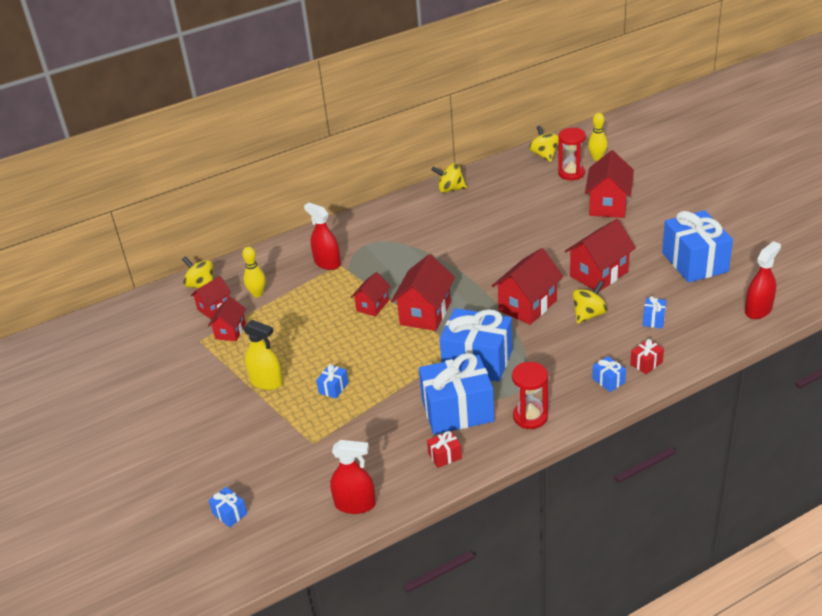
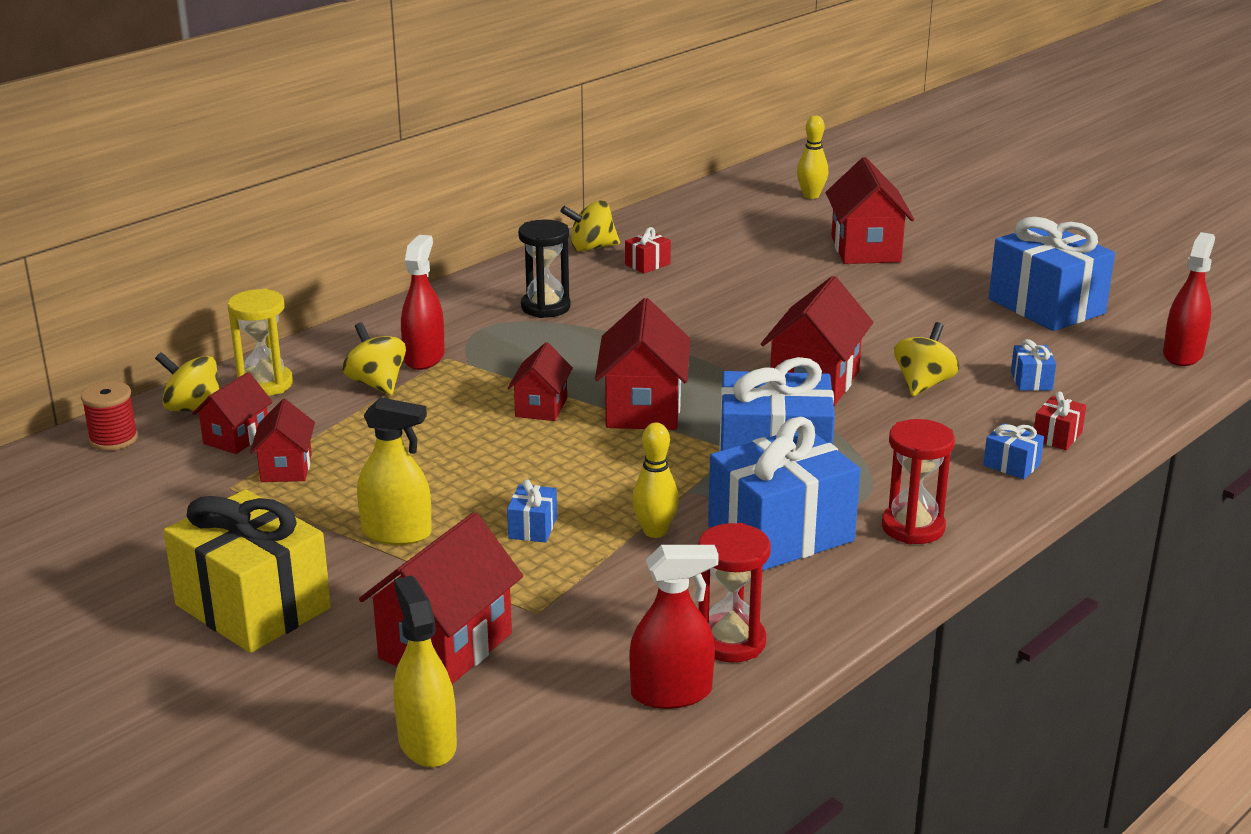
camera: 20 degrees left, 10 degrees down
blue gift [208,487,247,528] -> yellow spray bottle [393,575,457,767]
yellow bowling pin [242,247,266,297] -> yellow bowling pin moved to [632,423,679,538]
red spray bottle [304,203,341,270] -> red spray bottle turned 75 degrees clockwise [401,235,445,370]
red gift [427,431,462,468] -> red gift moved to [625,227,671,273]
yellow spinning top [529,125,559,162] -> yellow spinning top moved to [343,322,406,395]
red hourglass [558,128,586,180] -> red hourglass moved to [698,523,771,663]
red house [565,219,636,292] -> red house moved to [359,512,523,684]
none -> red spool [81,381,138,451]
none -> yellow gift [163,489,331,653]
none -> yellow hourglass [228,289,293,396]
none -> black hourglass [518,220,571,318]

